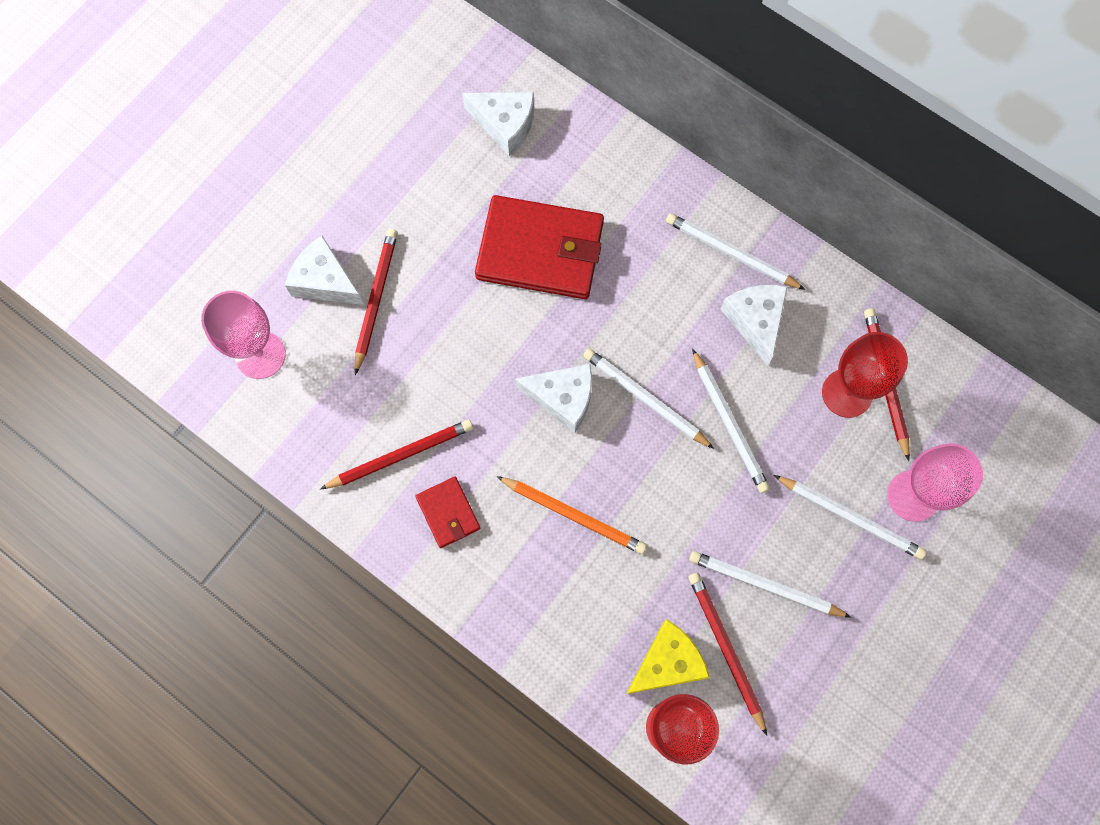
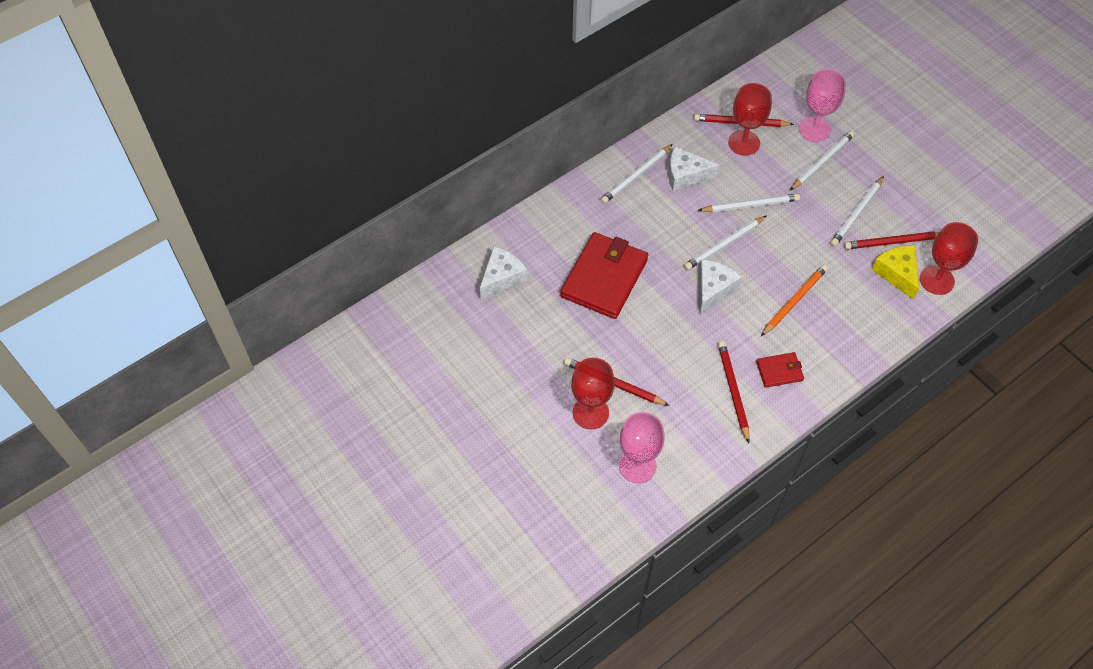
camera: 75 degrees left, 15 degrees down
white cheese [285,235,364,305] -> red goblet [571,358,615,429]

